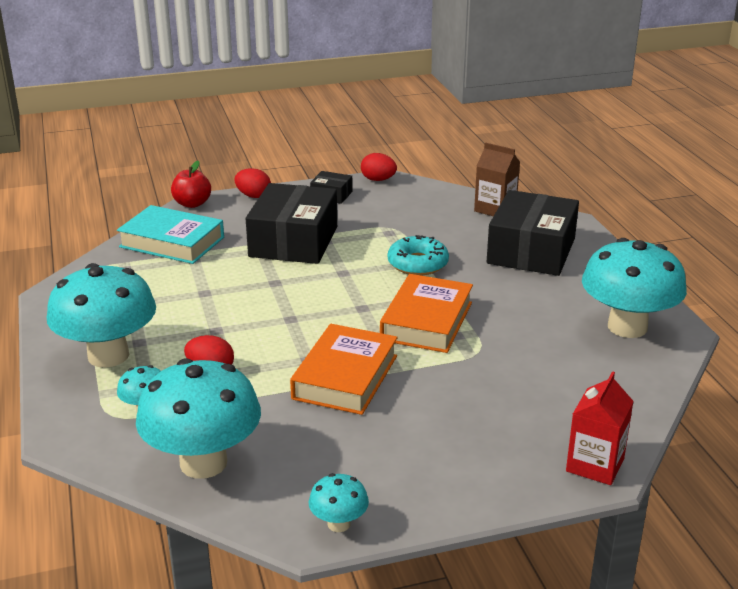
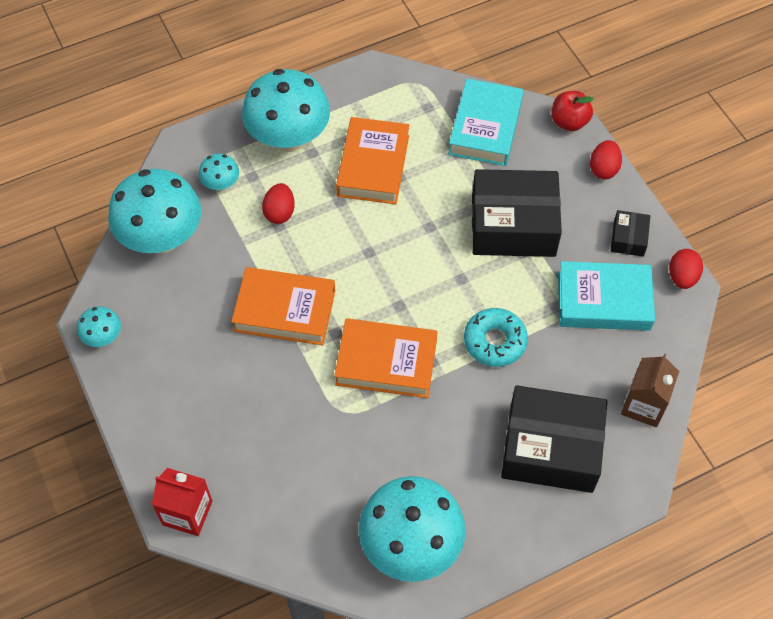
camera: 80 degrees right, 30 degrees up
none -> orange book [336,117,409,204]
none -> turquoise book [558,261,655,331]

